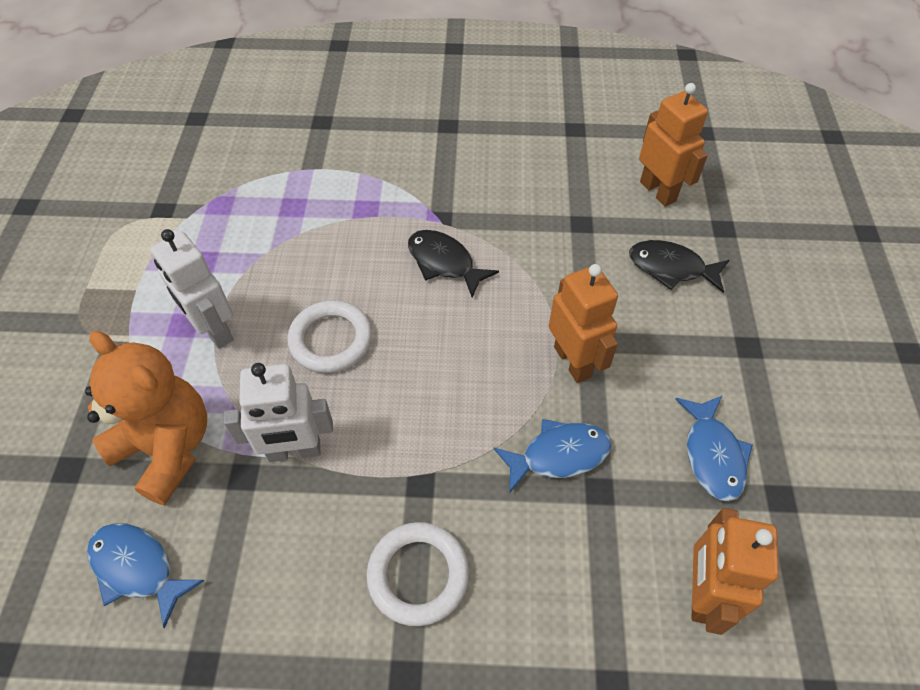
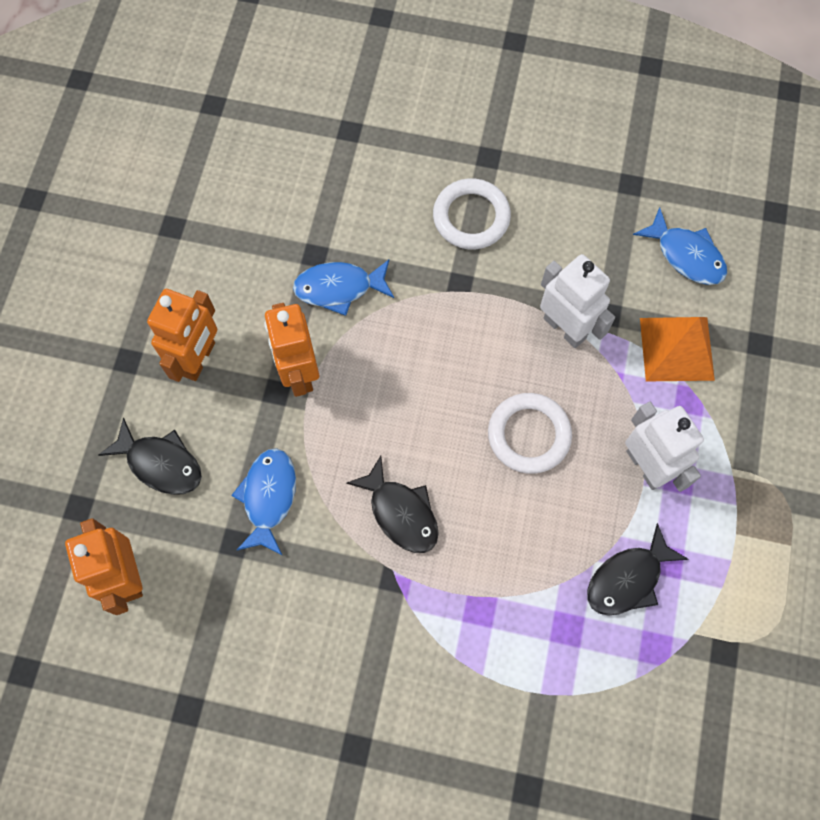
camera: 170 degrees left, 15 degrees up
orange teddy bear [85,331,207,505] -> orange pyramid [640,317,715,381]
white robot [224,363,333,462] -> white robot turned 45 degrees clockwise [540,254,615,348]
blue fish [675,395,753,502] -> blue fish moved to [231,448,296,556]
orange robot [691,508,779,635] -> orange robot moved to [147,289,217,382]
none -> black fish [587,523,689,616]

